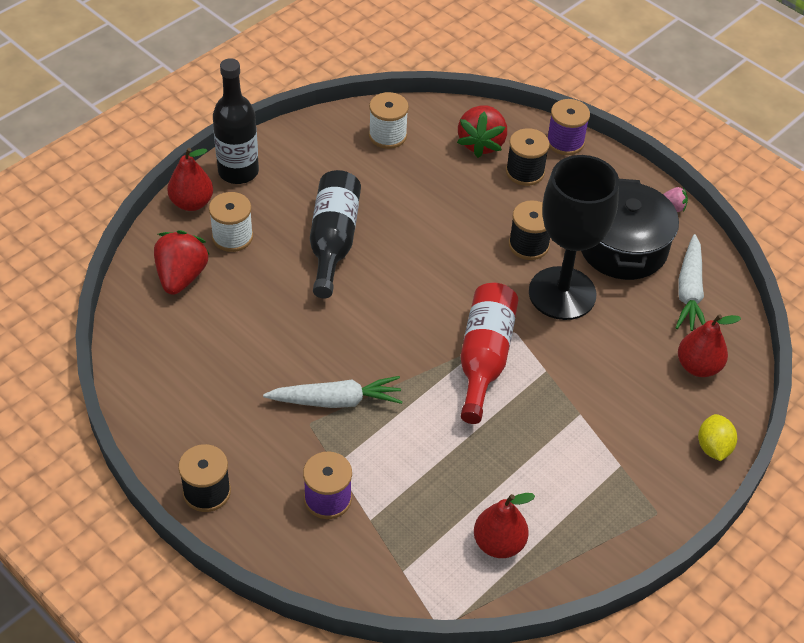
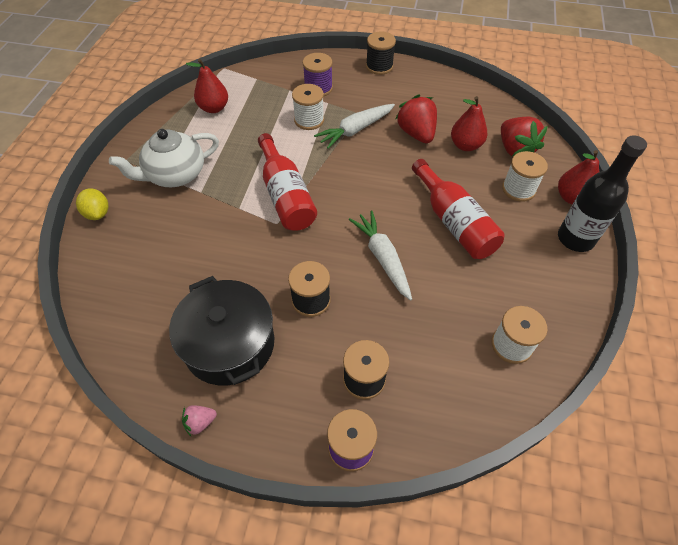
camera: 150 degrees right, 5 degrees up
black bottle [310,170,361,298] -> red bottle [412,159,505,259]
red strawberry [457,105,507,158] -> red strawberry moved to [395,95,437,143]
black goblet [529,155,619,320] -> none
white carrot [675,234,706,331] -> white carrot moved to [349,211,412,301]
red pear [678,314,741,377] -> red pear moved to [451,96,488,151]
none -> white teapot [109,129,219,187]
none -> white spool [292,84,324,130]

